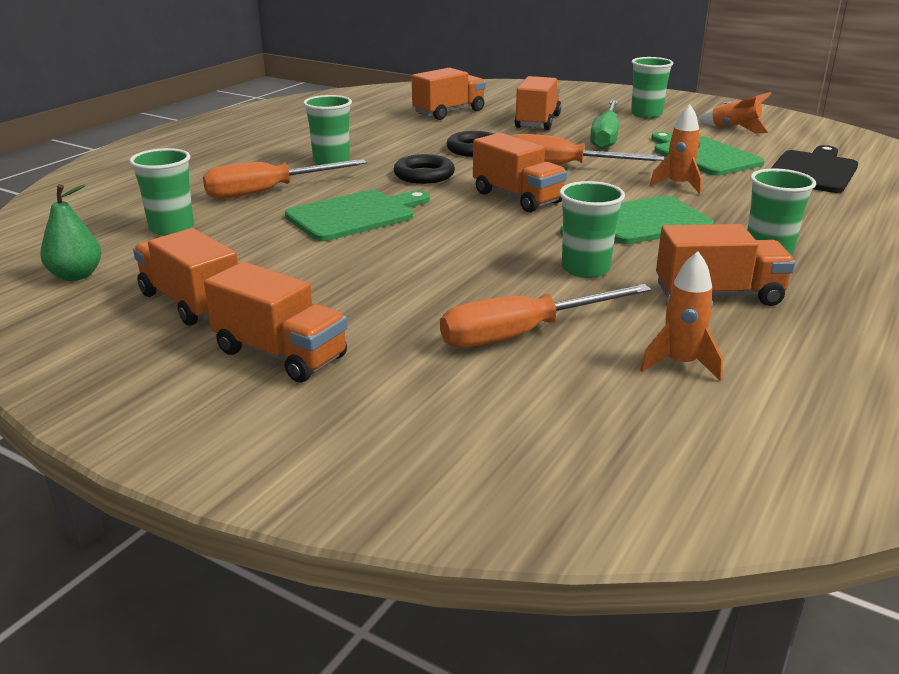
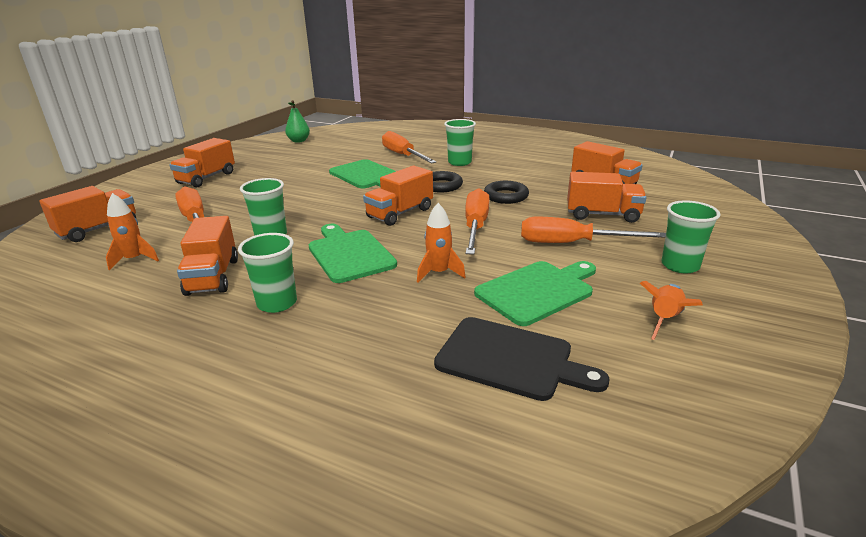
camera: 85 degrees right, 0 degrees up
green cup [129,148,194,236] -> none
orange truck [133,228,238,326] -> orange truck moved to [39,186,136,242]
green screwdriver [590,100,619,150] -> orange screwdriver [521,217,666,243]

